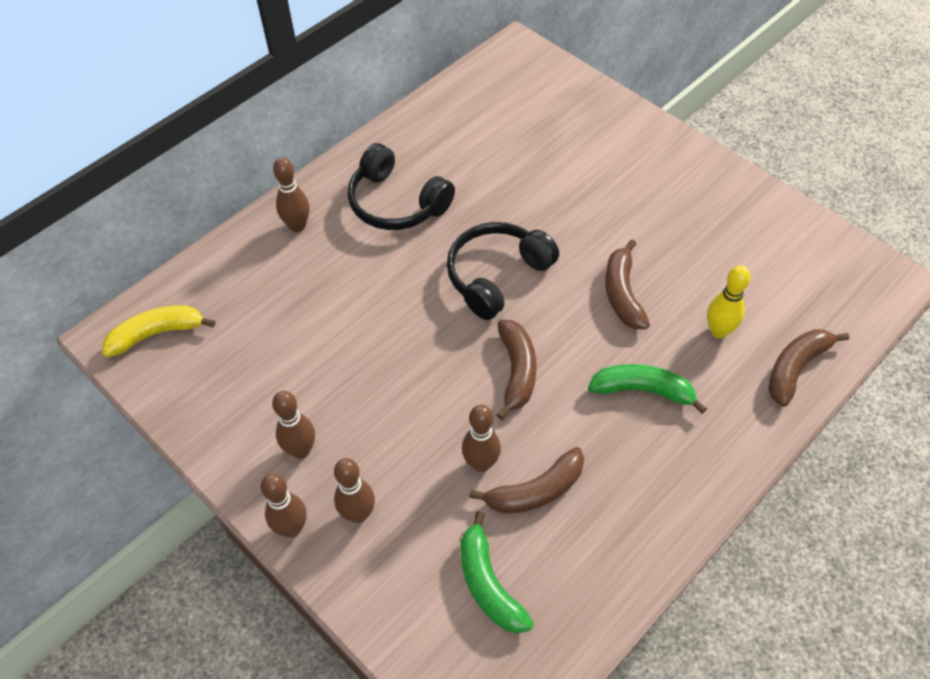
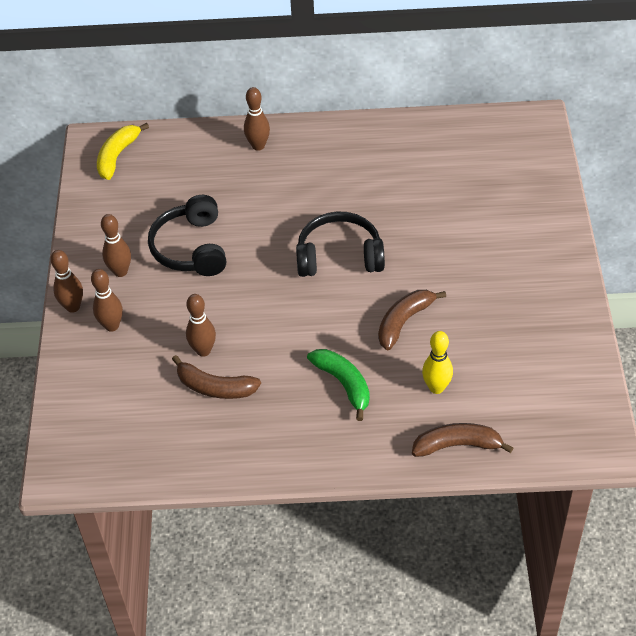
camera: 45 degrees right, 5 degrees down
yellow banana [102,305,215,357] -> yellow banana turned 90 degrees counterclockwise [97,123,149,180]
black headphones [348,143,455,230] -> black headphones moved to [148,195,226,276]
green banana [460,511,534,634] -> none
brown banana [497,319,537,420] -> none

